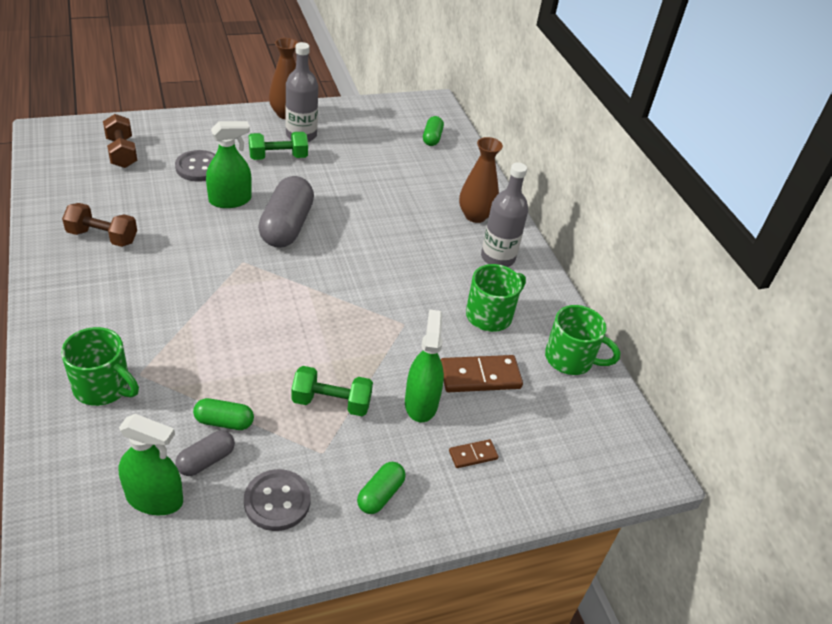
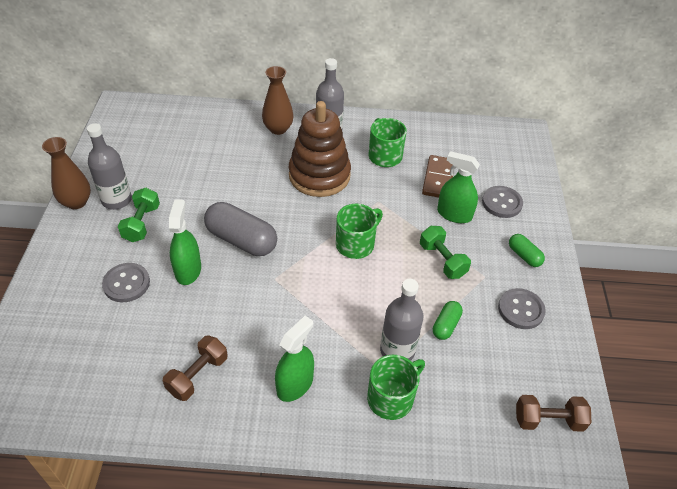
camera: 65 degrees left, 5 degrees up
brown dumbbell [103,114,138,168] -> brown dumbbell moved to [516,395,591,432]
green spray bottle [118,414,183,515] -> green spray bottle moved to [275,316,314,402]
grey capsule [175,430,235,476] -> none
green dumbbell [291,366,373,416] -> green dumbbell turned 60 degrees counterclockwise [420,226,471,279]
green capsule [423,116,444,146] -> none
brown domino [449,439,498,468] -> grey button [482,186,523,218]
green mug [545,305,620,375] -> green mug moved to [336,204,383,259]
none -> brown stacking toy [289,101,351,197]
none -> grey bottle [380,279,424,361]

